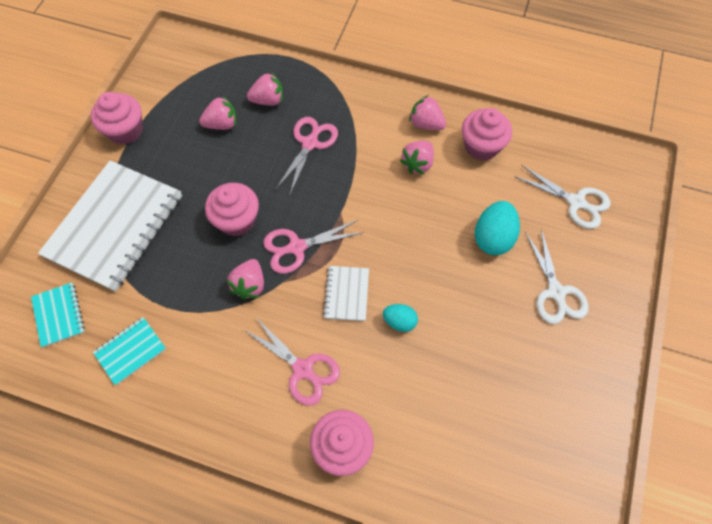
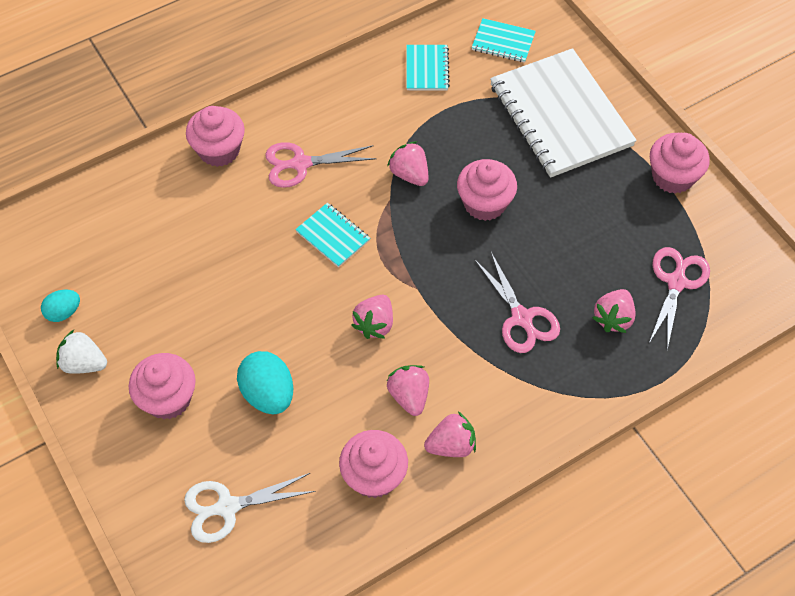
camera: 130 degrees right, 5 degrees down
pink strawberry [199,96,237,130] -> pink strawberry moved to [351,295,393,339]
pink scissors [263,220,364,274] -> pink scissors moved to [648,247,710,350]
white notebook [323,266,369,321] -> turquoise notebook [295,203,370,267]
turquoise egg [383,304,418,332] -> turquoise egg moved to [41,290,80,322]
white scissors [525,229,588,324] -> pink cupcake [129,353,196,419]
none -> white strawberry [56,330,107,374]

